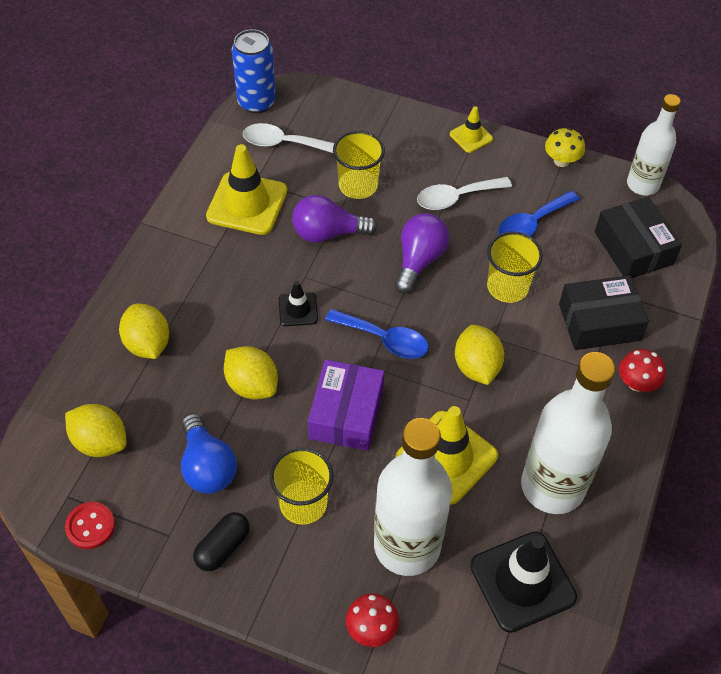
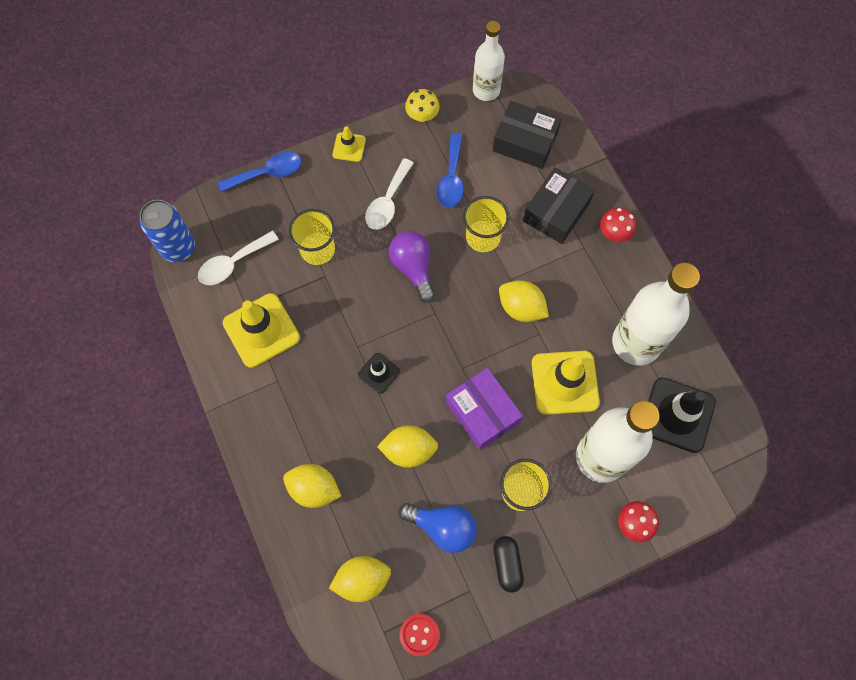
camera: 45 degrees left, 15 degrees up
purple light bulb [292,195,377,243] -> none
blue spoon [325,309,429,359] -> blue spoon moved to [218,152,301,192]

